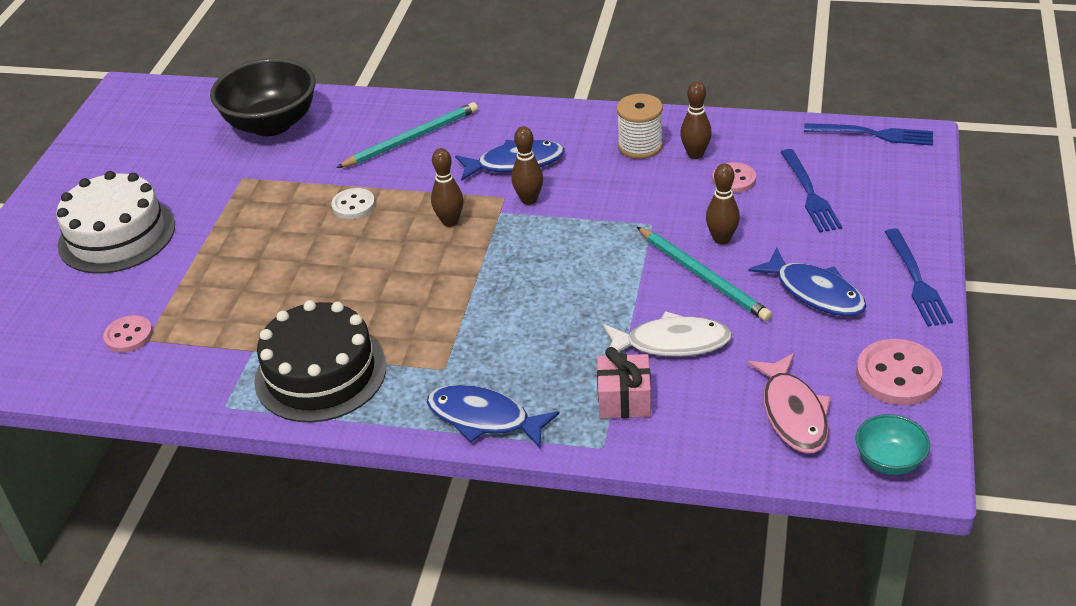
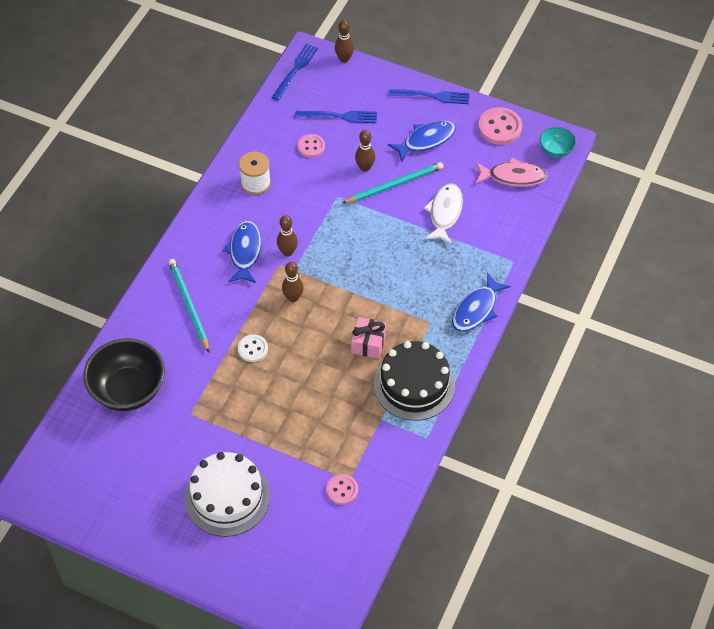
camera: 80 degrees left, 15 degrees up
pink gift [597,347,651,418] -> pink gift moved to [351,317,386,359]
brown bowling pin [680,81,712,159] -> brown bowling pin moved to [335,20,354,63]

